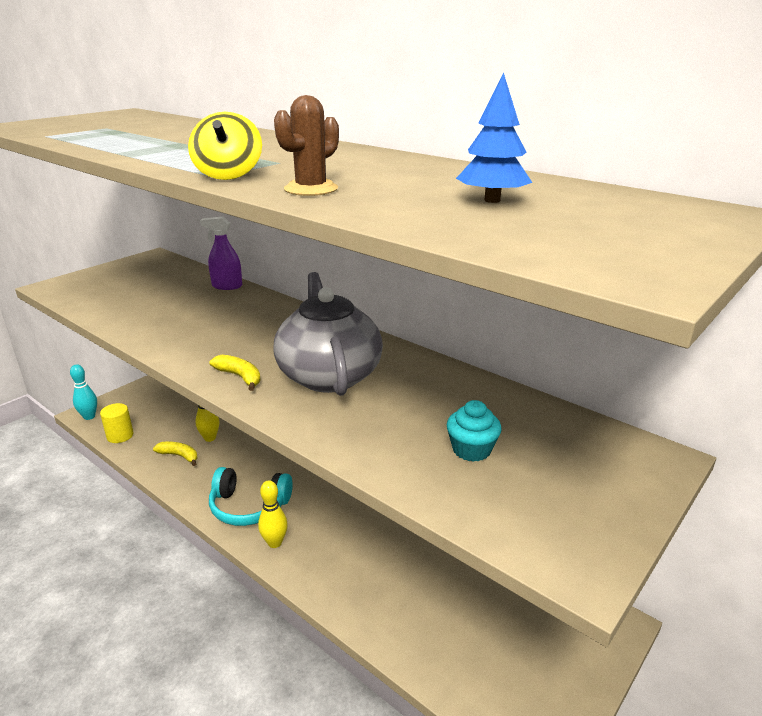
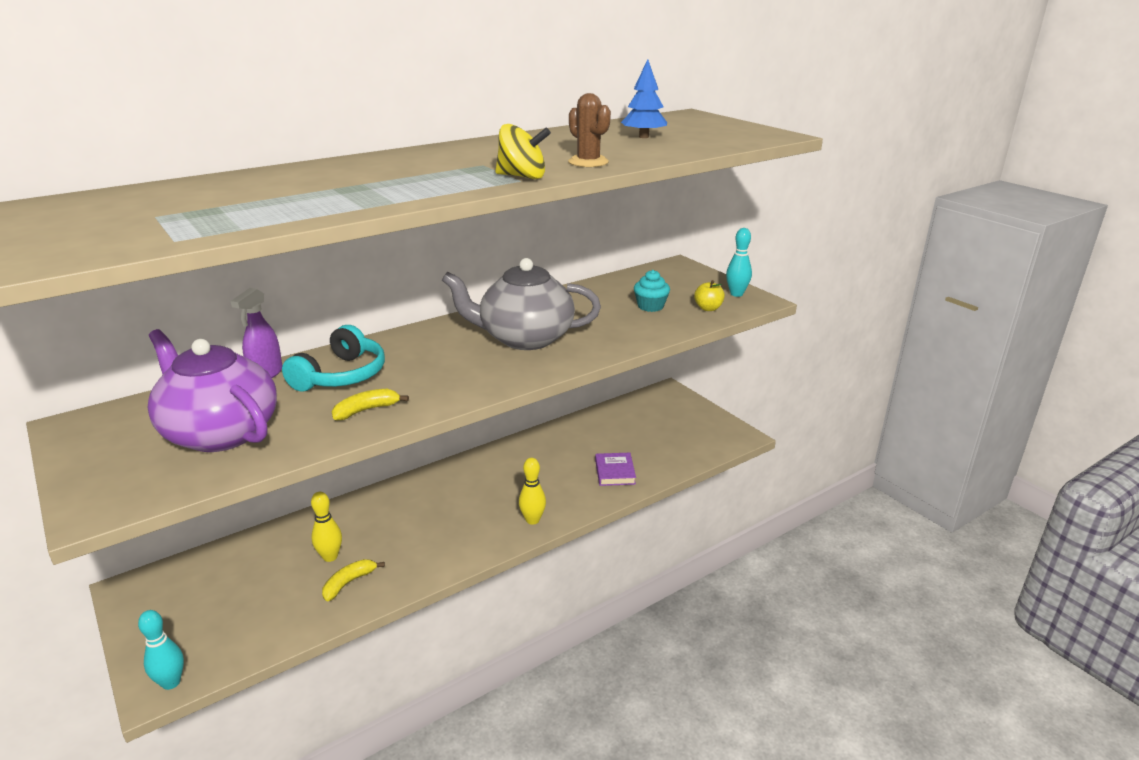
camera: 75 degrees left, 0 degrees up
yellow cylinder [100,403,133,443] -> none
turquoise headphones [209,467,293,526] -> turquoise headphones moved to [282,325,385,392]
yellow banana [210,355,261,391] -> yellow banana moved to [332,389,409,420]
none -> purple teapot [148,329,277,452]
none -> purple book [595,453,636,486]
none -> yellow apple [694,280,725,311]
none -> turquoise bowling pin [726,228,752,297]

